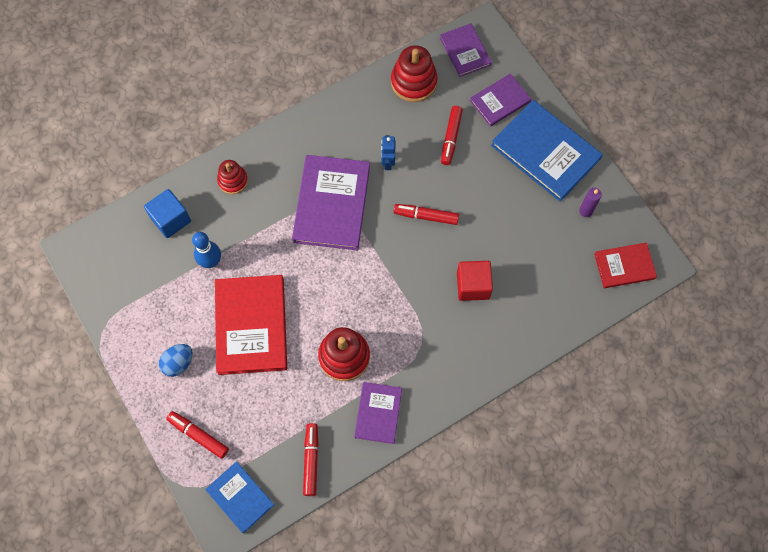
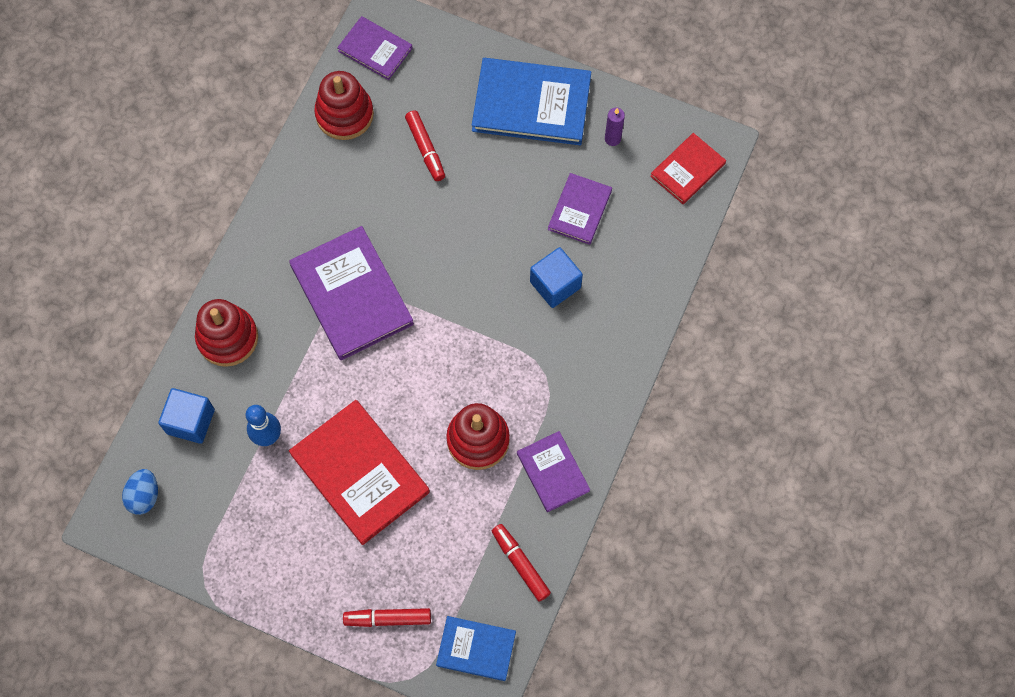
camera: 35 degrees left, 0 degrees up
blue egg [159,344,193,377] -> blue egg moved to [122,469,158,515]
red stacking toy [217,160,248,194] -> red stacking toy [195,299,258,367], size x1.60
blue robot [381,135,396,170] -> none
red marker [394,204,459,225] -> none
red cube [457,261,493,301] -> blue cube [530,247,583,308]
purple book [470,73,531,127] -> purple book moved to [548,173,612,245]

